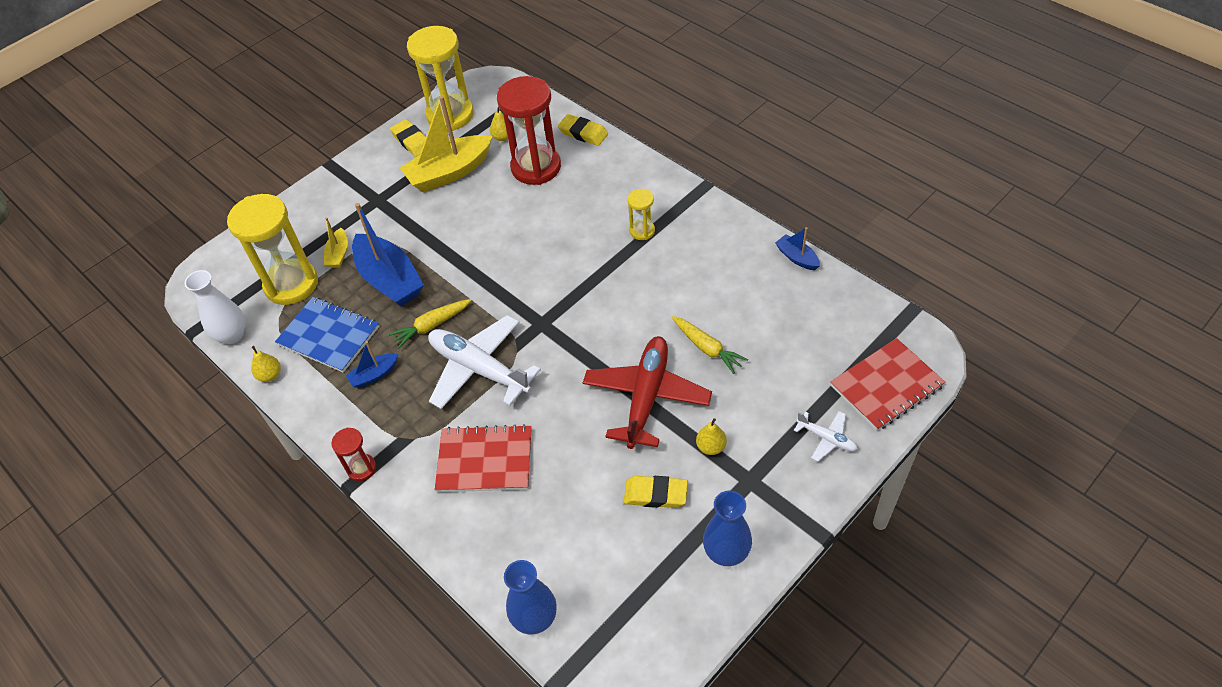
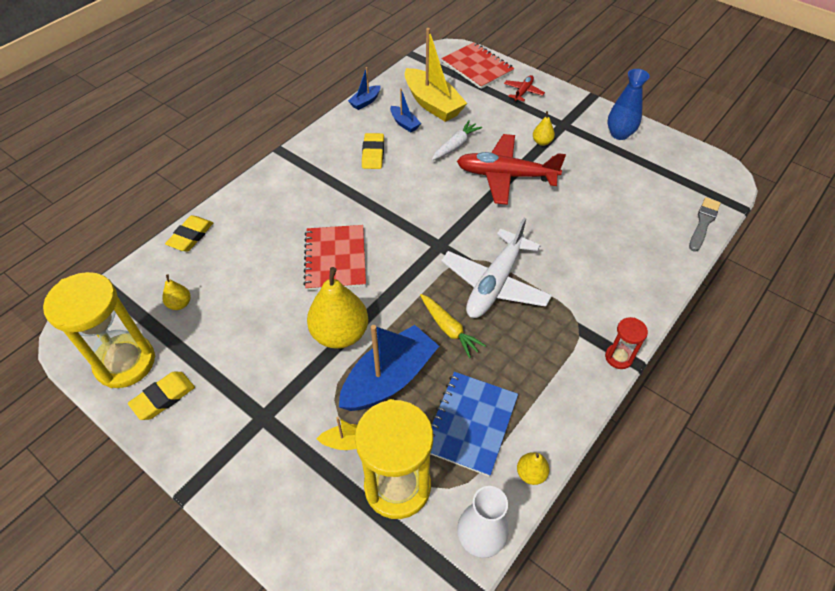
camera: 100 degrees left, 0 degrees up
blue boat [346,341,398,388] -> blue boat moved to [390,88,421,132]
yellow boat [400,96,492,193] -> yellow boat moved to [405,28,467,122]
red notebook [435,424,532,492] -> red notebook moved to [304,225,366,291]
red hourglass [497,76,561,185] -> none
blue vase [504,560,557,634] -> grey brush [689,197,721,252]
yellow eraser [624,476,688,508] -> yellow eraser moved to [362,133,384,169]
yellow hourglass [627,189,655,240] -> none
yellow carrot [672,316,748,374] -> white carrot [432,120,482,160]
white plane [794,411,858,462] -> red plane [504,75,545,102]
none -> yellow pear [307,267,368,349]

